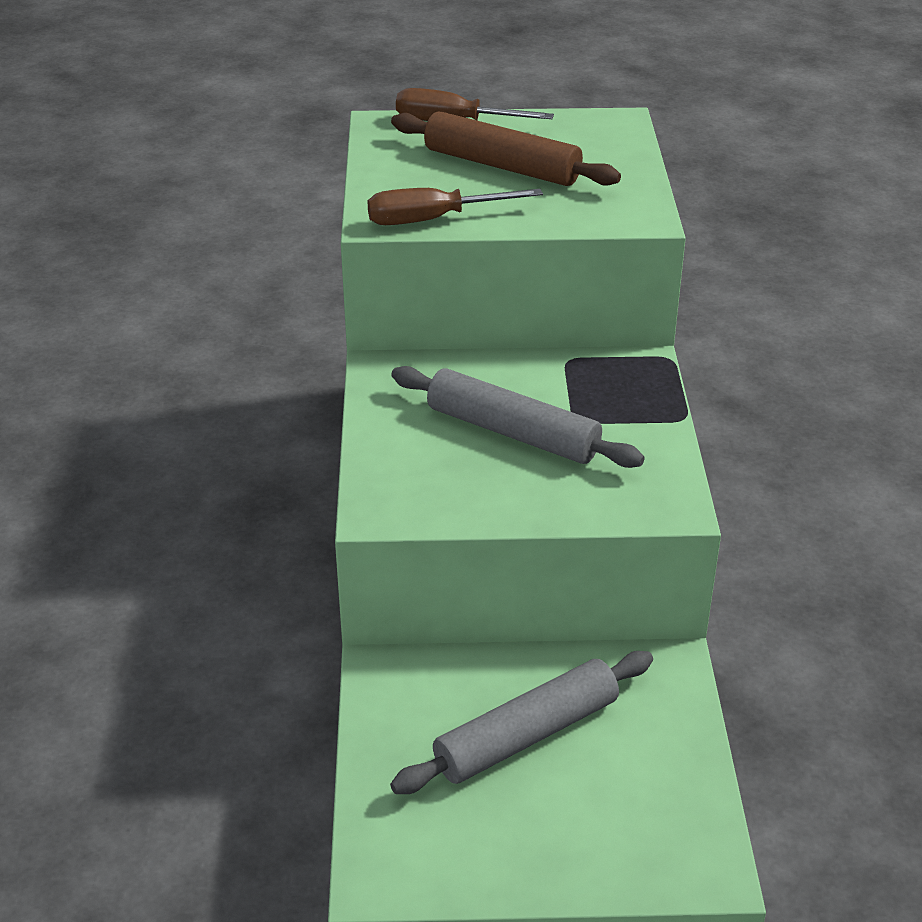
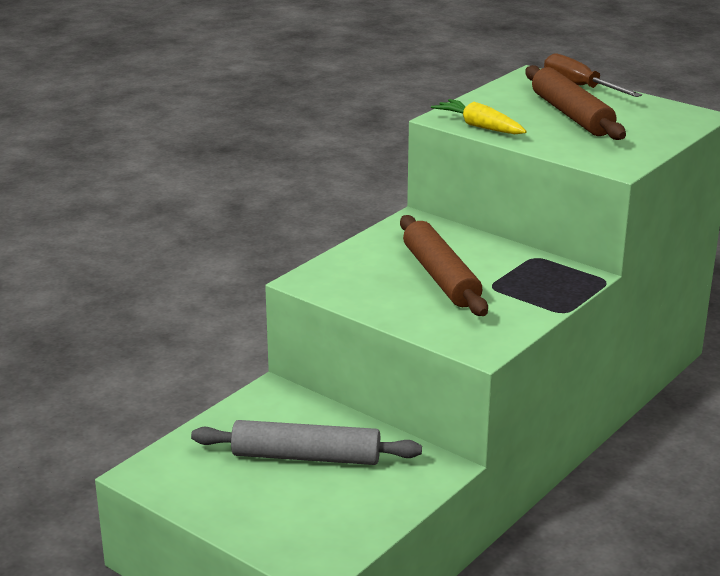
camera: 40 degrees right, 10 degrees down
brown screwdriver [367,188,543,225] -> yellow carrot [431,99,527,134]
grey rolling pin [391,366,645,468] -> brown rolling pin [400,215,488,316]

